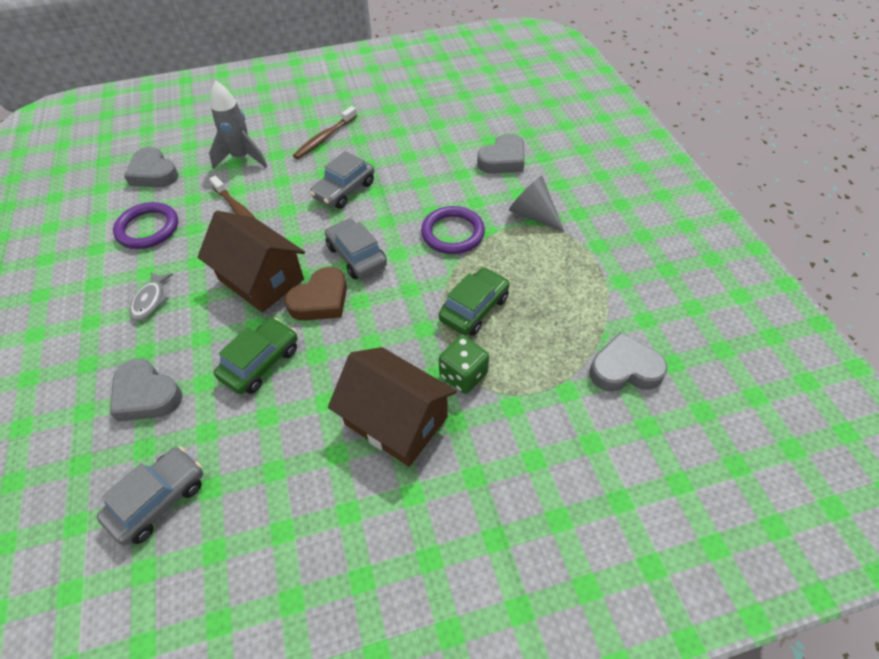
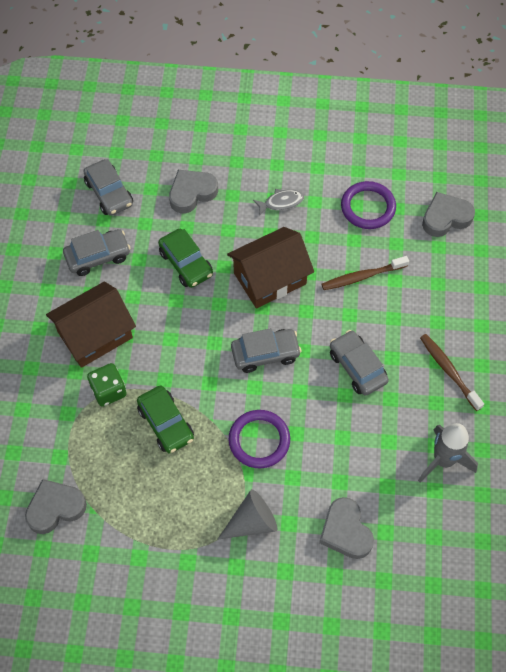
camera: 110 degrees right, 10 degrees up
grey fish [130,272,173,321] -> grey fish turned 135 degrees clockwise [253,189,304,216]
grey rocket [209,81,267,170] -> grey rocket moved to [418,423,478,483]
brown heart [285,267,347,321] -> none
grey heart [590,332,668,392] -> grey heart turned 135 degrees counterclockwise [25,479,87,534]
none -> grey car [63,229,130,276]

